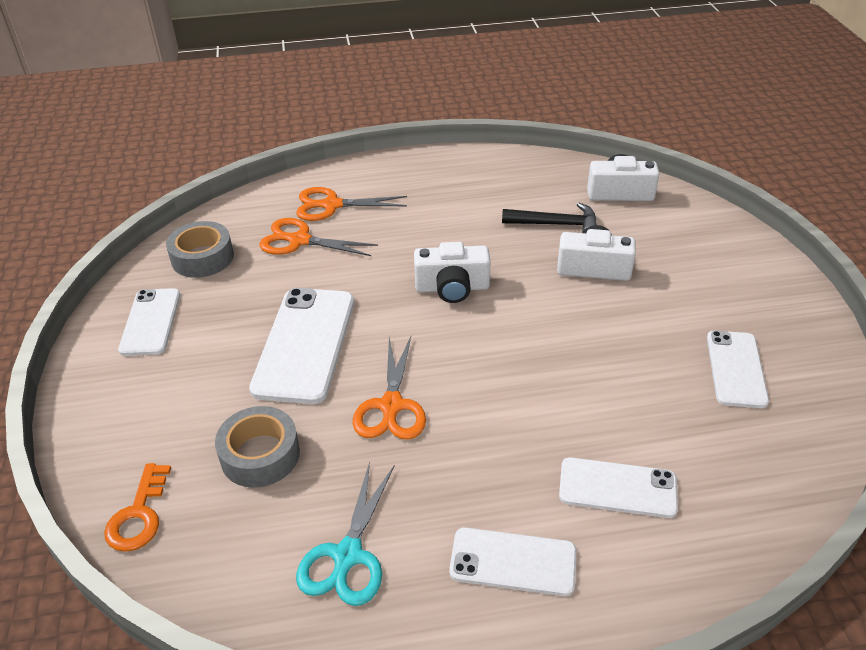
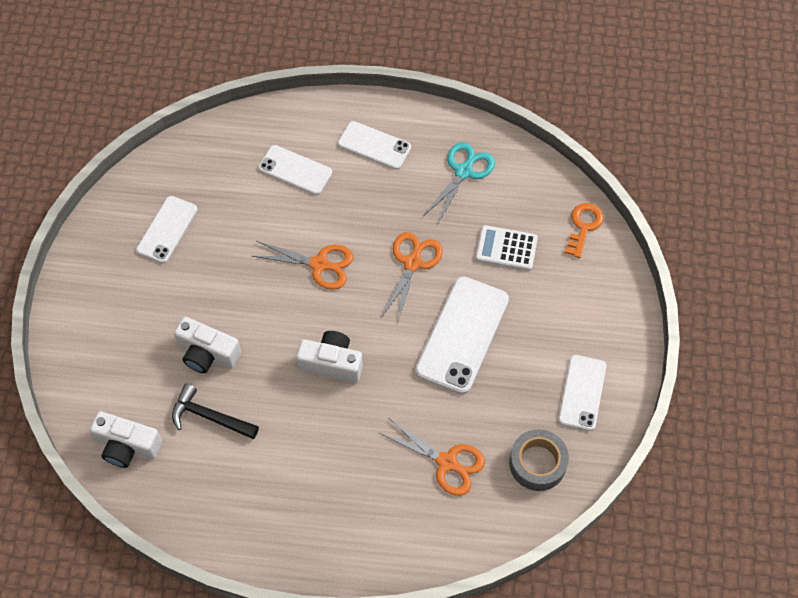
camera: 165 degrees left, 20 degrees up
grey tape [215,406,300,488] -> white calculator [475,225,538,271]
orange scissors [296,187,407,221] -> orange scissors moved to [252,241,354,290]

